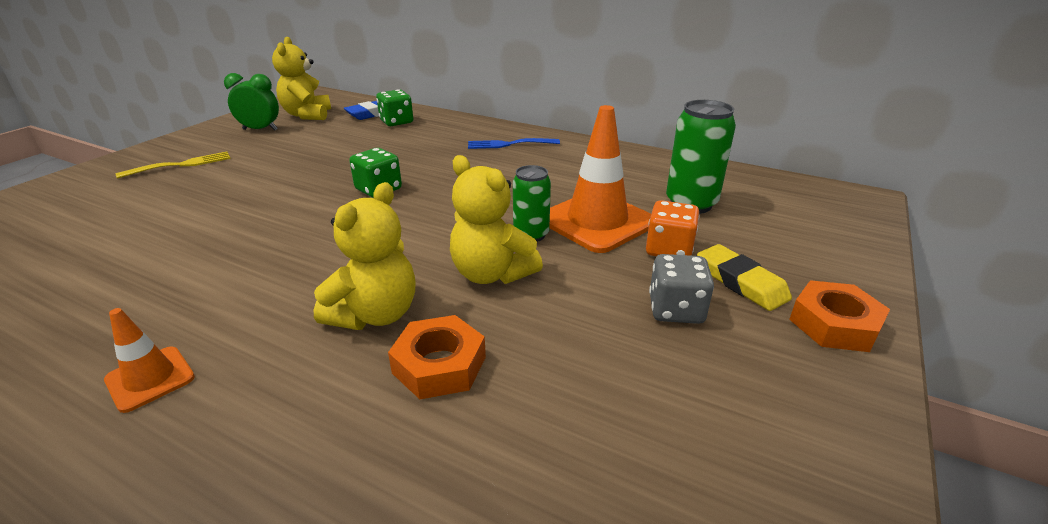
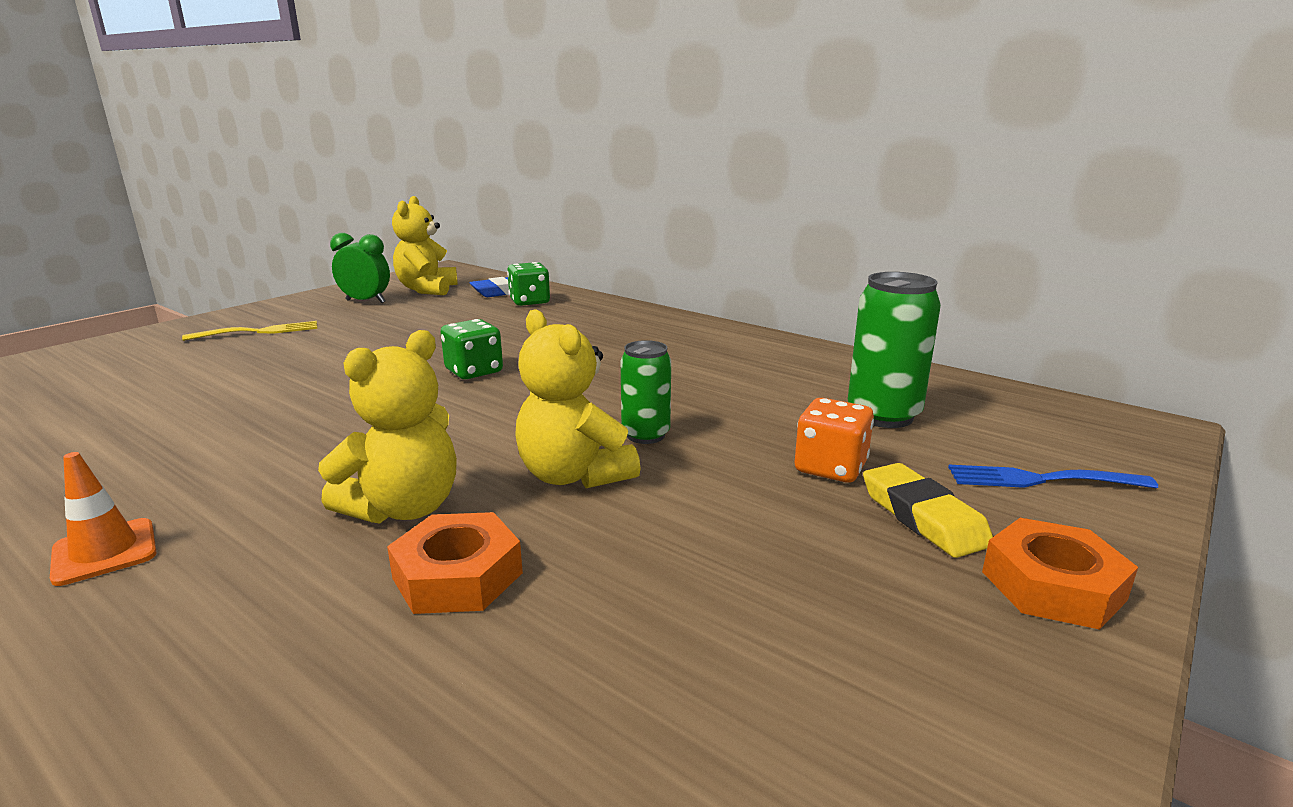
camera: 10 degrees right, 10 degrees down
blue fork [468,138,560,149] -> blue fork moved to [948,465,1158,488]
orange traffic cone [549,105,651,253] -> none
grey dice [649,254,714,324] -> none

